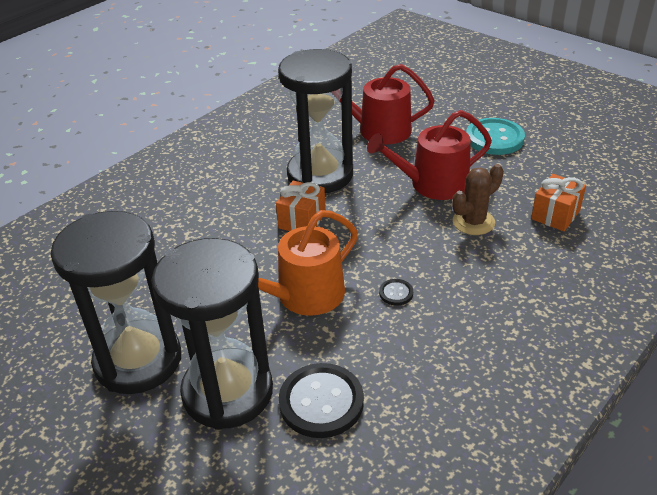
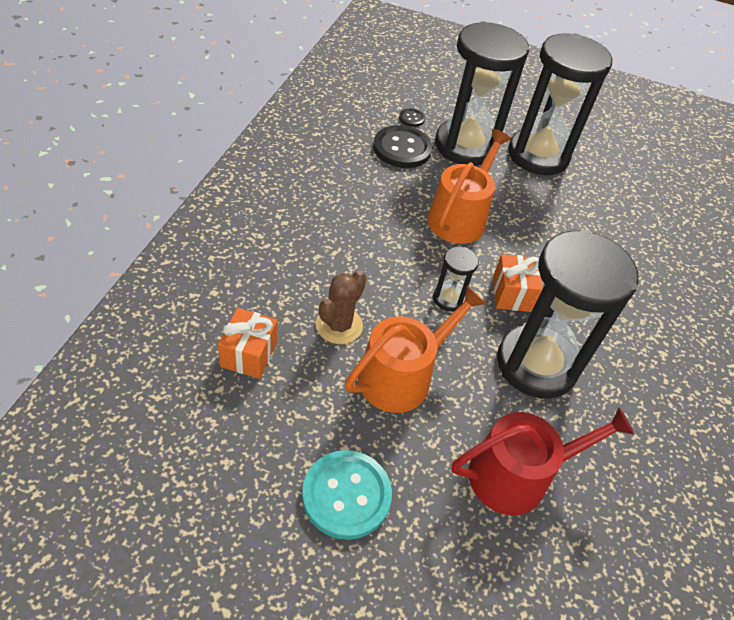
camera: 150 degrees right, 10 degrees up
red watering can [367,110,492,200] -> orange watering can [345,286,486,413]
black button [379,279,413,305] -> black button moved to [399,108,425,127]
none -> black hourglass [433,246,479,311]

